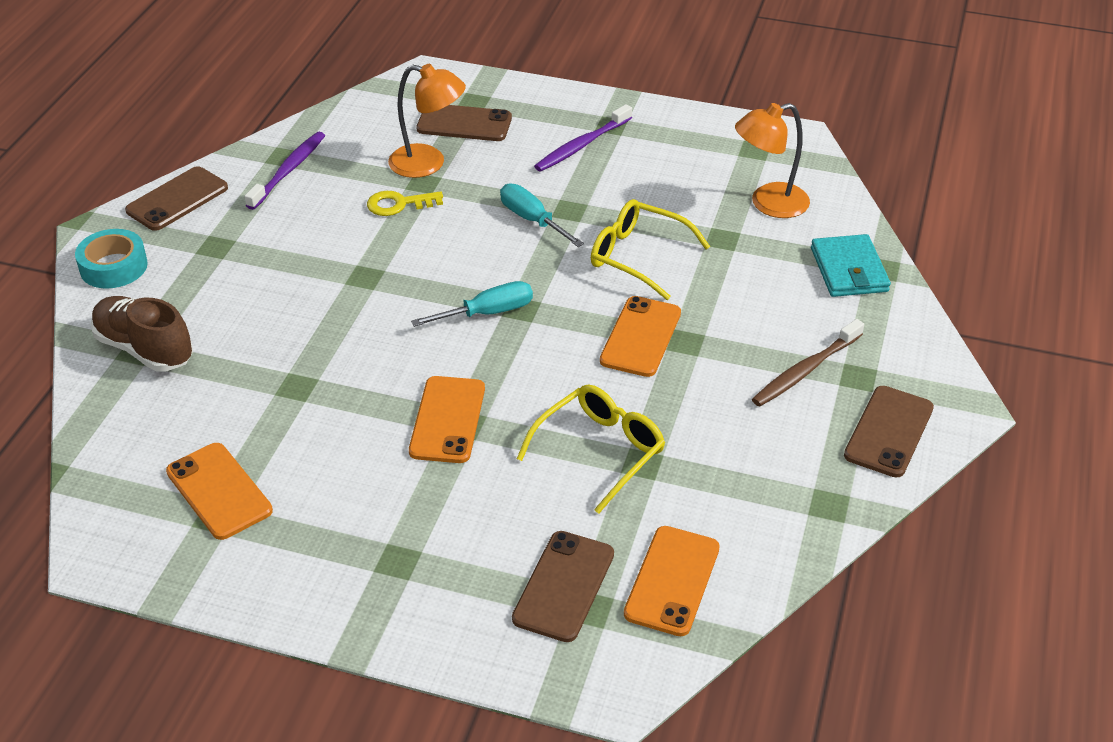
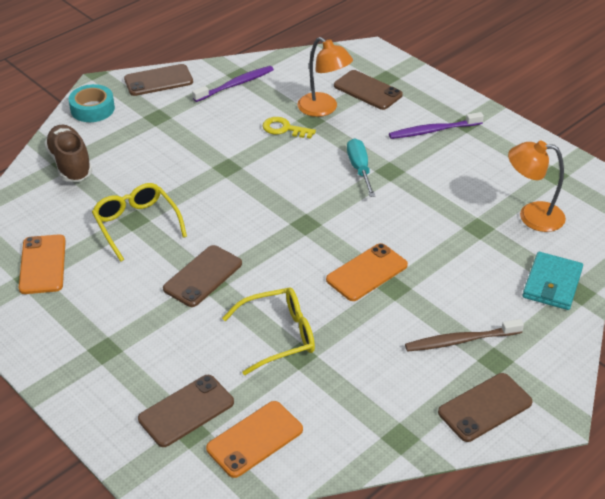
camera: 30 degrees right, 0 degrees up
orange phone [409,376,485,463] -> brown phone [163,245,242,307]
turquoise screwdriver [411,281,533,327] -> none
yellow glasses [591,199,710,300] -> yellow glasses moved to [92,183,187,262]

